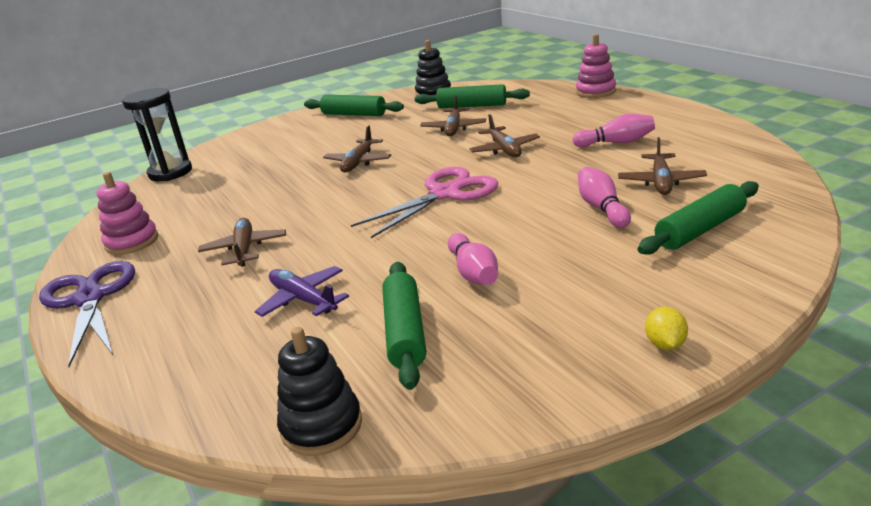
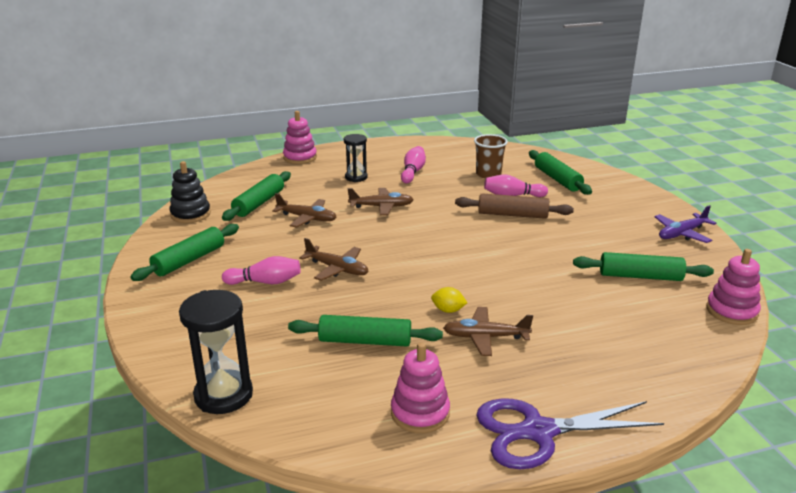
camera: 80 degrees left, 0 degrees up
purple plane [255,266,349,317] -> purple plane moved to [655,205,716,243]
black stacking toy [277,327,362,456] -> pink stacking toy [706,249,761,325]
pink scissors [351,167,498,238] -> none
pink bowling pin [448,233,498,285] -> pink bowling pin moved to [222,256,301,285]
brown plane [618,137,707,195] -> brown cup [474,134,508,179]
yellow lemon [645,307,688,350] -> yellow lemon moved to [431,287,467,313]
none -> green rolling pin [288,315,443,346]
none -> black hourglass [344,134,368,182]
none -> brown rolling pin [455,193,574,219]

